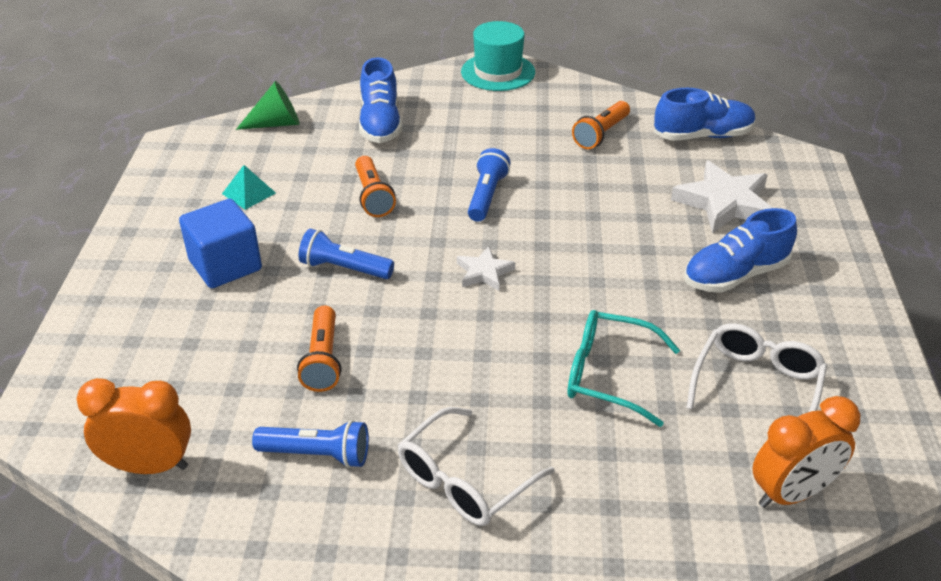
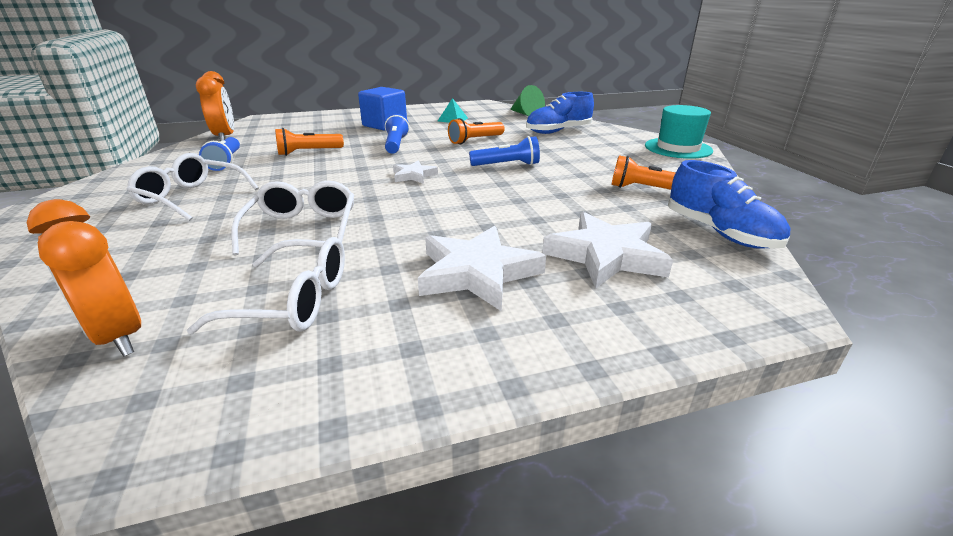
camera: 70 degrees right, 10 degrees down
turquoise glasses [567,310,680,427] -> white glasses [231,181,354,255]
blue shoe [684,208,797,293] -> white star [418,226,546,312]

